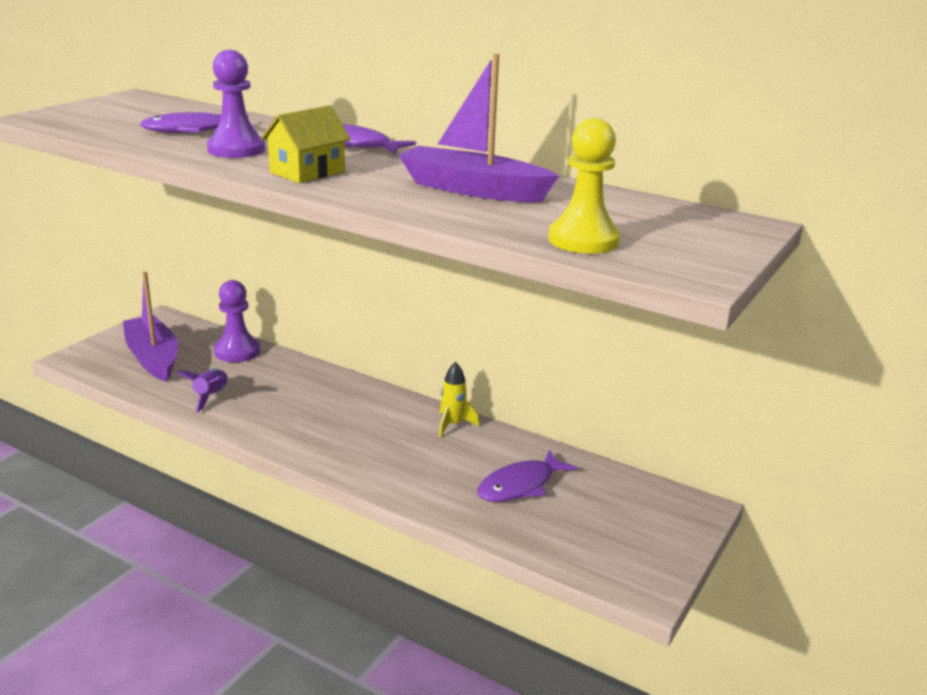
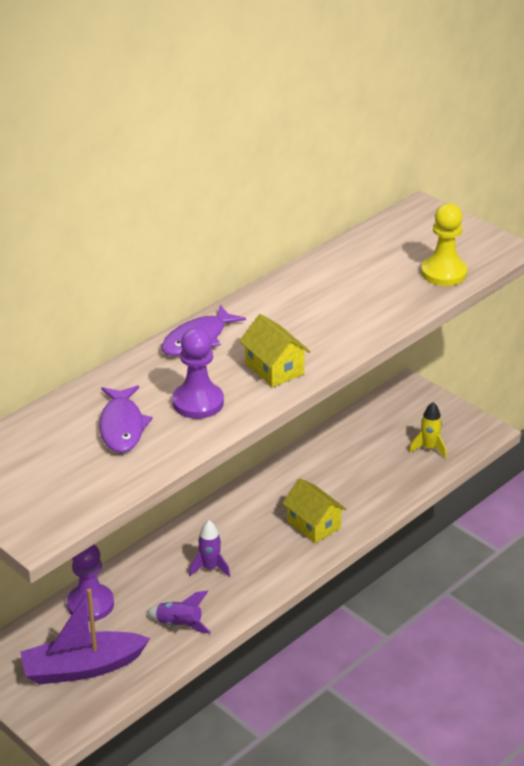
camera: 75 degrees left, 10 degrees up
purple boat [398,54,559,202] -> none
yellow rocket [439,362,479,437] -> yellow rocket moved to [409,402,447,458]
purple fish [477,450,577,502] -> none
none -> purple rocket [189,520,230,577]
none -> yellow house [282,478,346,543]

